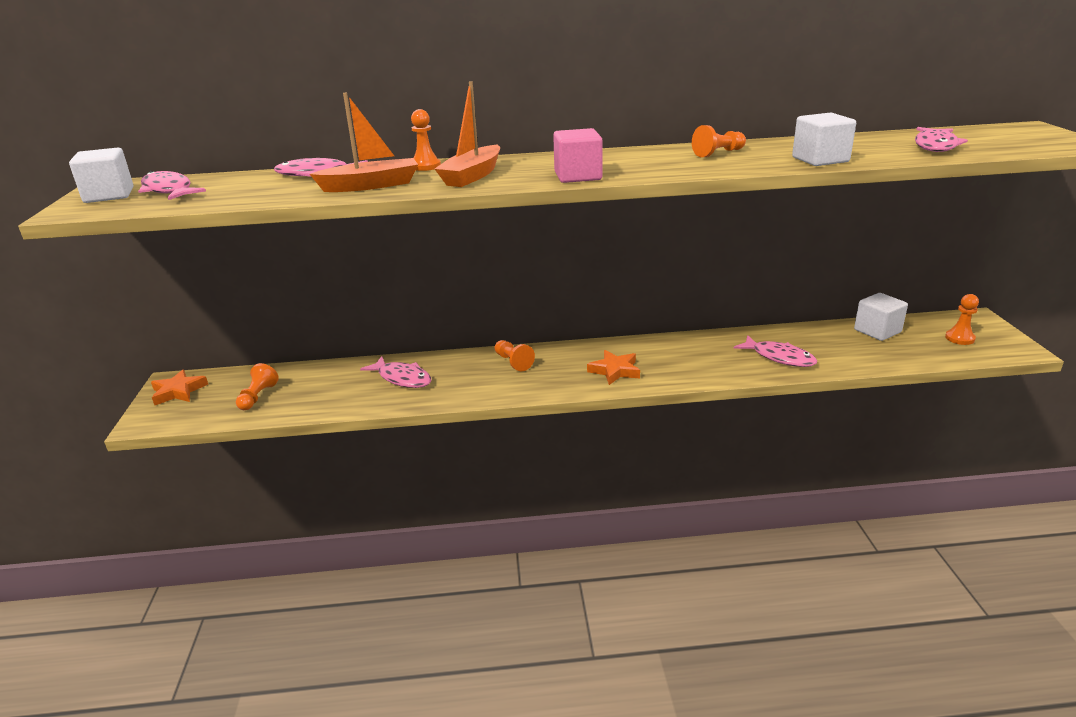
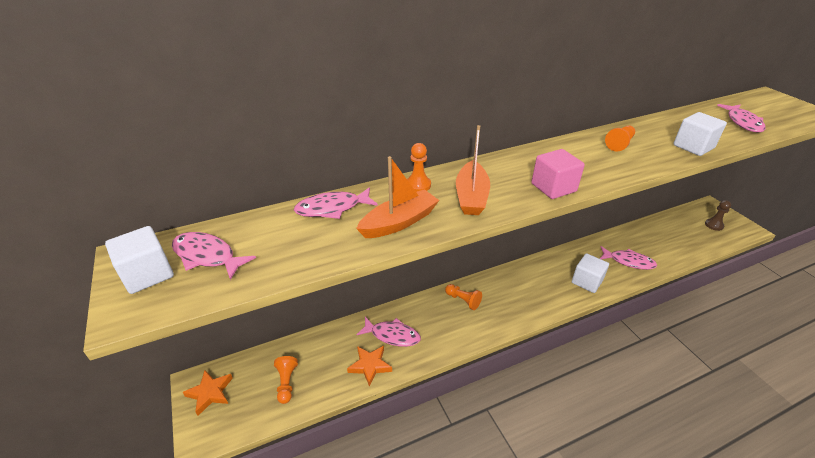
camera: 20 degrees left, 10 degrees up
orange star [587,350,640,385] -> orange star moved to [347,346,392,387]
white cube [854,293,908,341] -> white cube moved to [572,253,609,293]
orange pawn [945,294,979,345] -> brown pawn [705,200,731,231]

